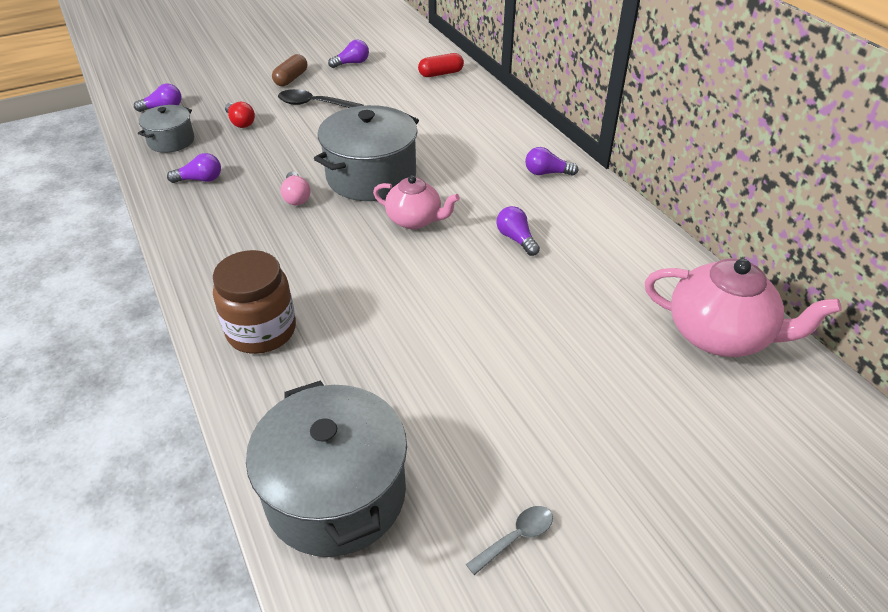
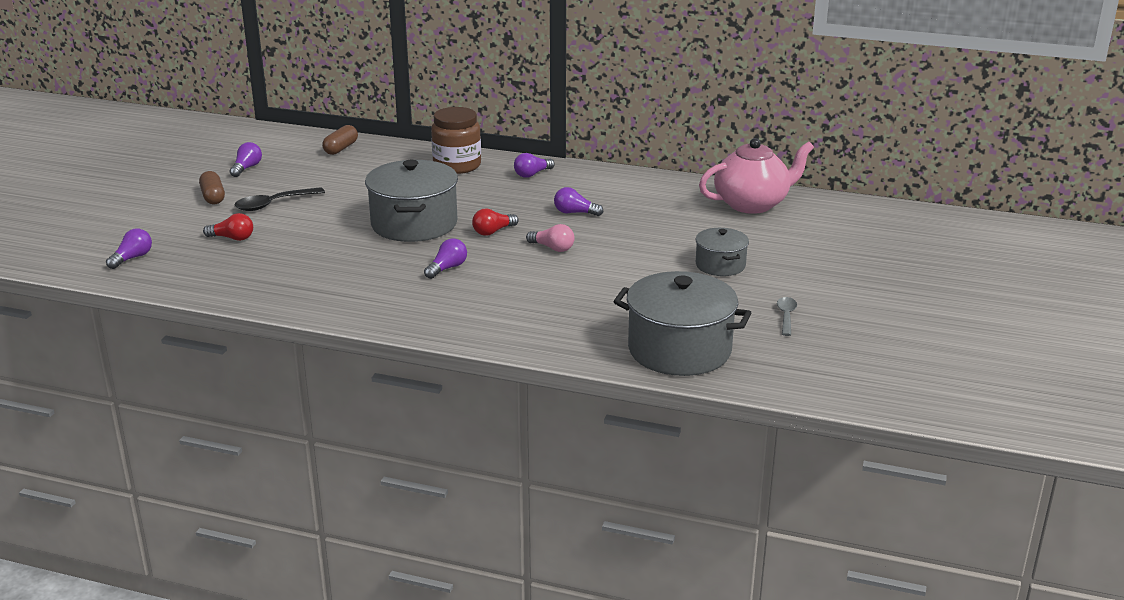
camera: 45 degrees left, 15 degrees down
grey pot [138,105,194,153] -> grey pot moved to [696,228,749,276]
purple light bulb [167,153,221,183] -> purple light bulb moved to [424,239,467,279]
brown jar [213,250,296,354] -> brown jar moved to [431,107,481,174]
pink light bulb [280,171,311,206] -> pink light bulb moved to [526,224,575,252]
pink teapot [373,176,460,229] -> red light bulb [472,208,518,236]
red capsule [418,53,464,77] -> brown capsule [322,125,358,155]

